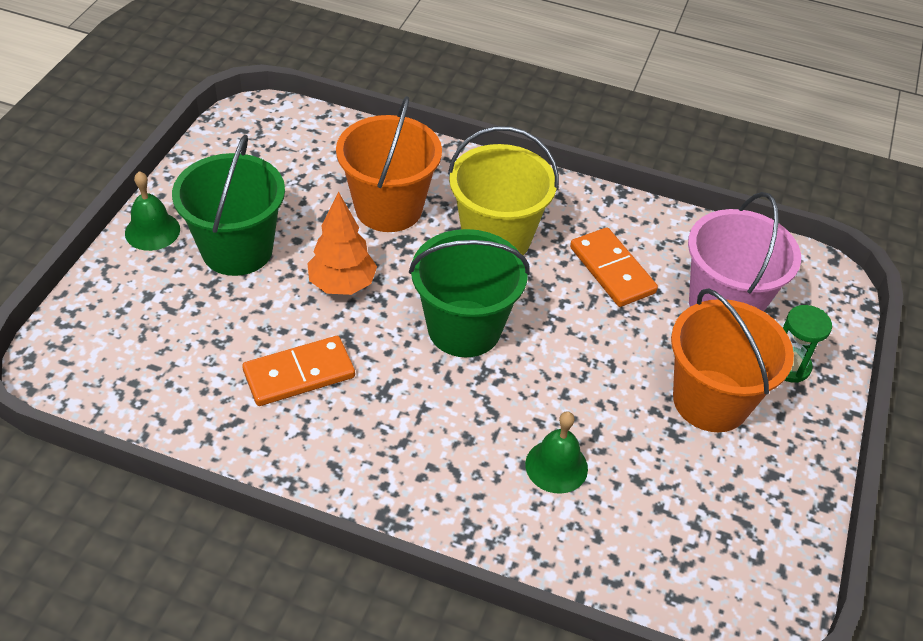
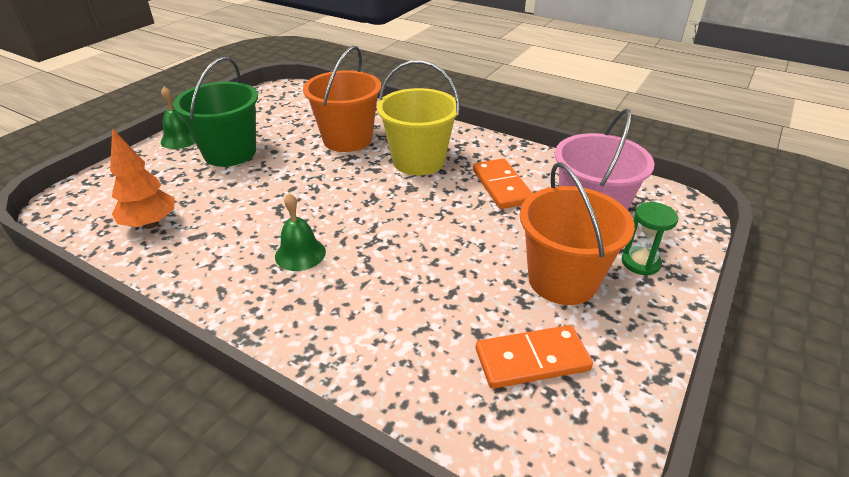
camera: 15 degrees right, 10 degrees down
orange domino [242,336,355,406] -> orange domino moved to [476,325,593,389]
orange tree [307,192,377,295] -> orange tree moved to [110,128,175,229]
green bucket [409,229,530,357] -> none
green bell [525,411,588,494] -> green bell moved to [275,193,326,271]

